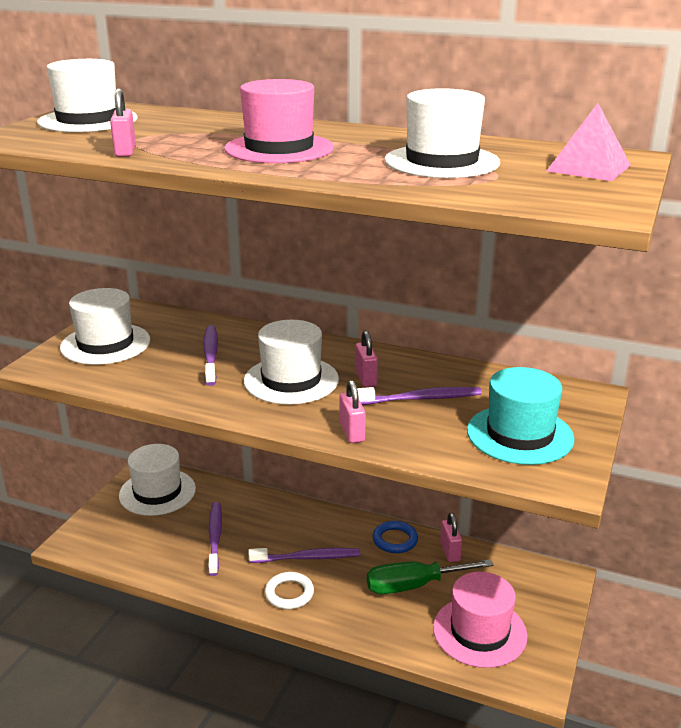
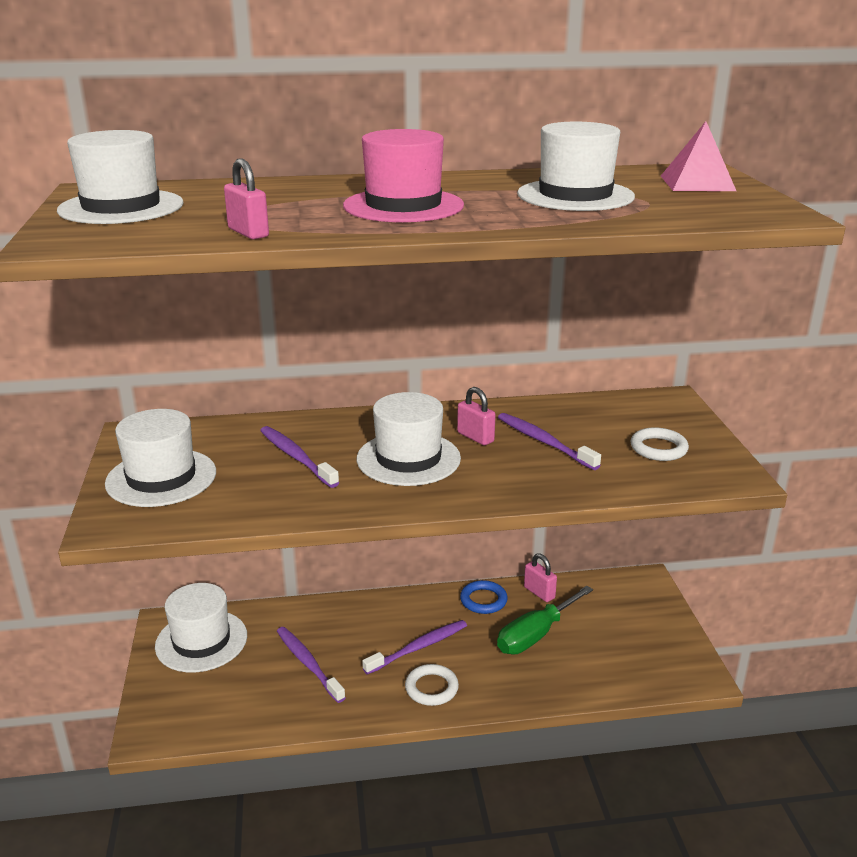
camera: 30 degrees left, 0 degrees up
pink padlock [340,380,366,443] -> none
purple toothbrush [357,387,482,405] -> purple toothbrush turned 90 degrees counterclockwise [498,413,601,470]
pink hat [433,572,527,668] -> none
turquoise hat [467,367,575,465] -> white ring [630,427,689,461]

